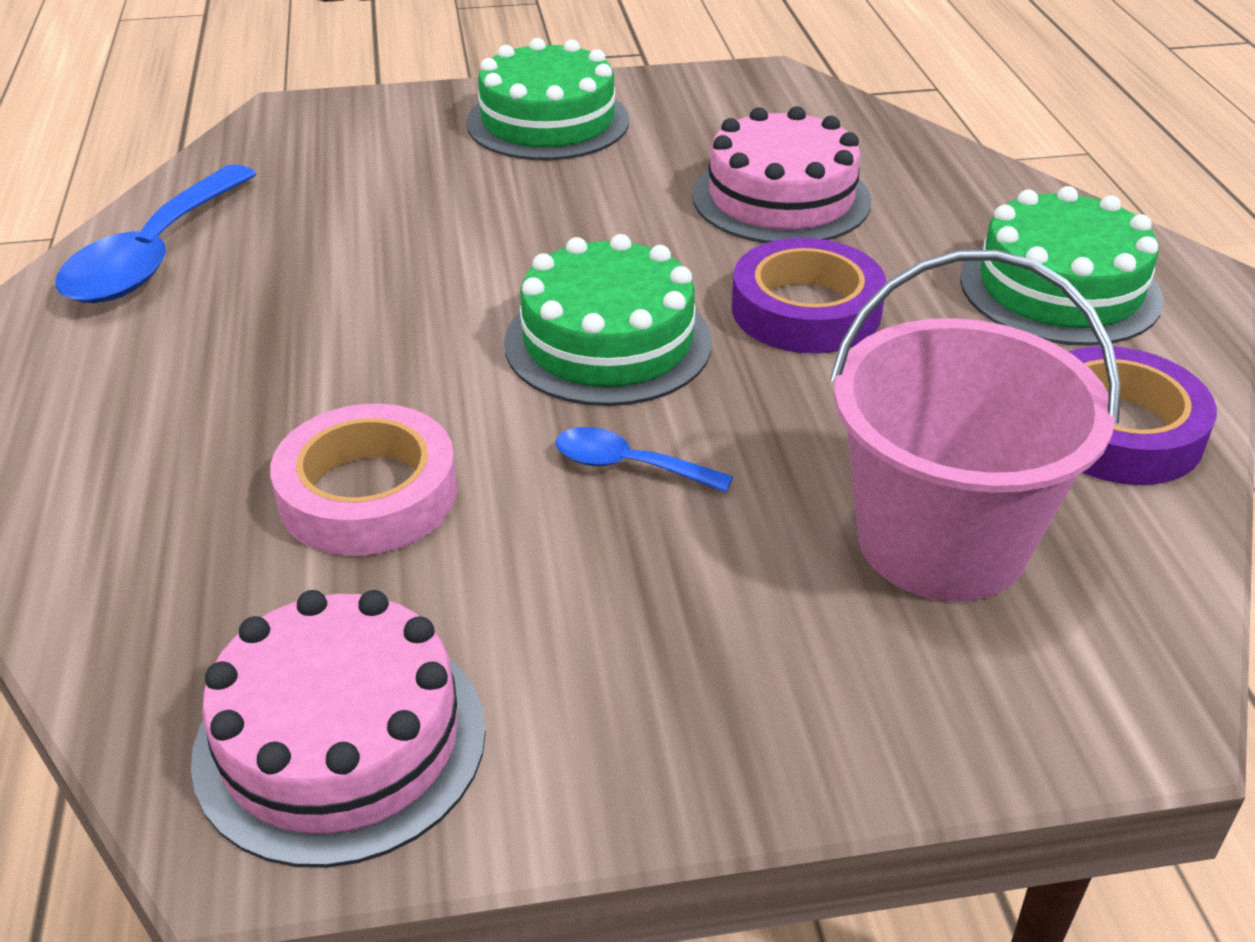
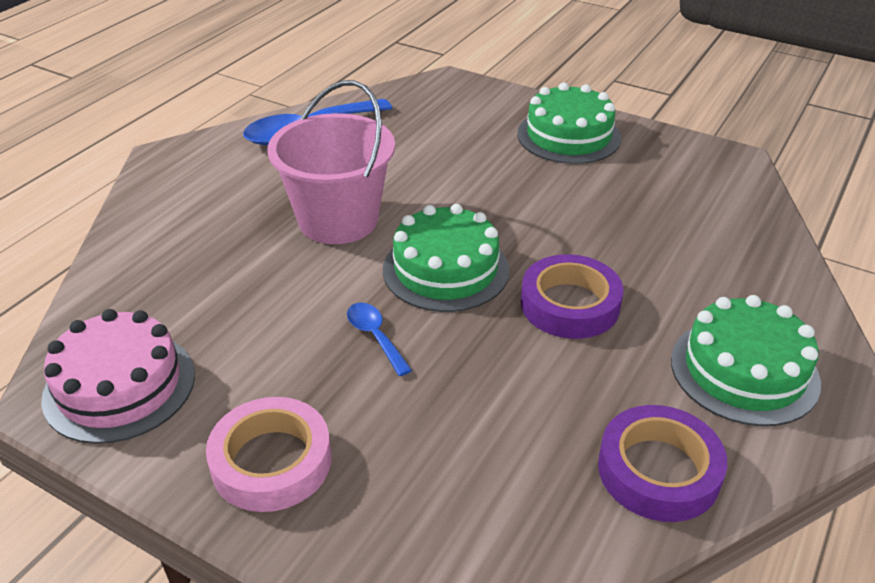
camera: 40 degrees right, 0 degrees up
pink tape [270,404,457,556] -> pink tape moved to [206,397,331,512]
pink cake [692,106,872,243] -> none
pink bucket [830,250,1121,602] -> pink bucket moved to [268,80,395,244]

